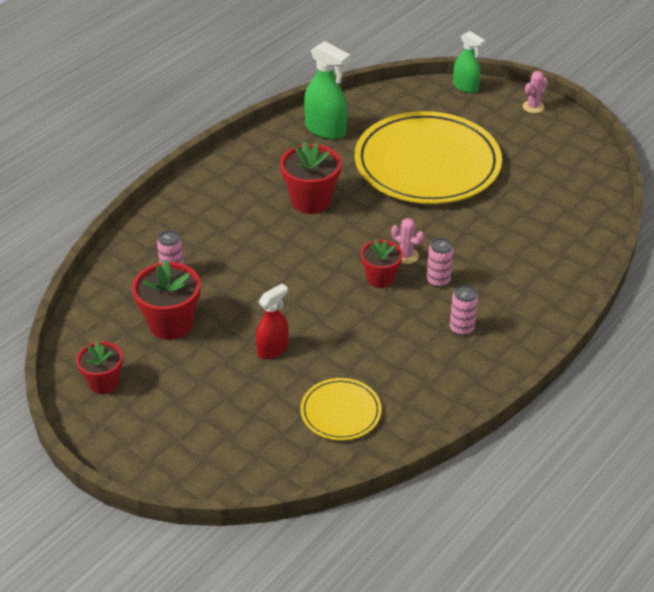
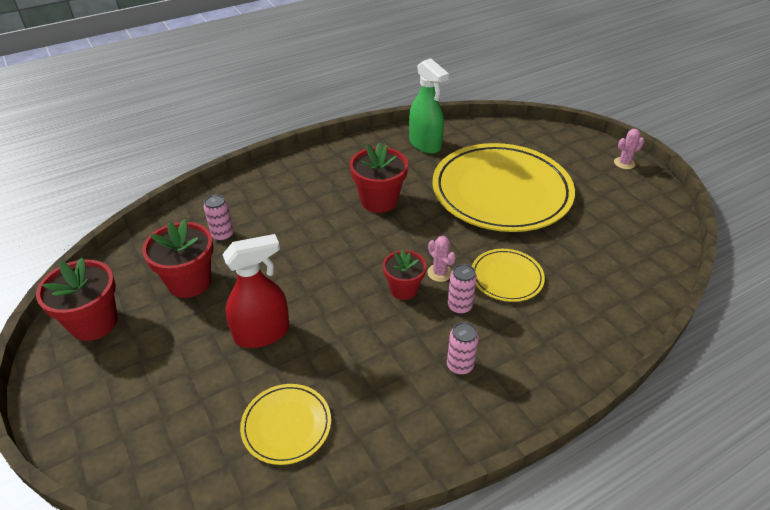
camera: 20 degrees right, 0 degrees up
red flower pot [76,341,123,394] -> red flower pot [36,258,118,341], size x1.54
red spray bottle [256,284,289,359] -> red spray bottle [222,234,290,348], size x1.53
green spray bottle [453,31,485,93] -> none
none -> yellow plate [472,249,545,302]

